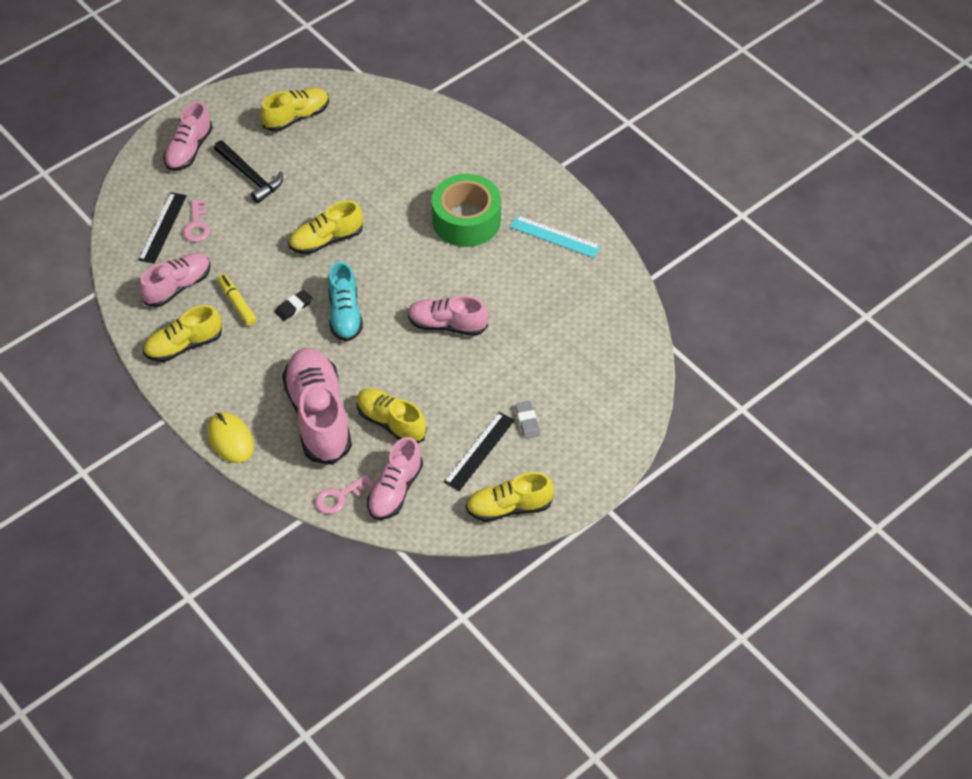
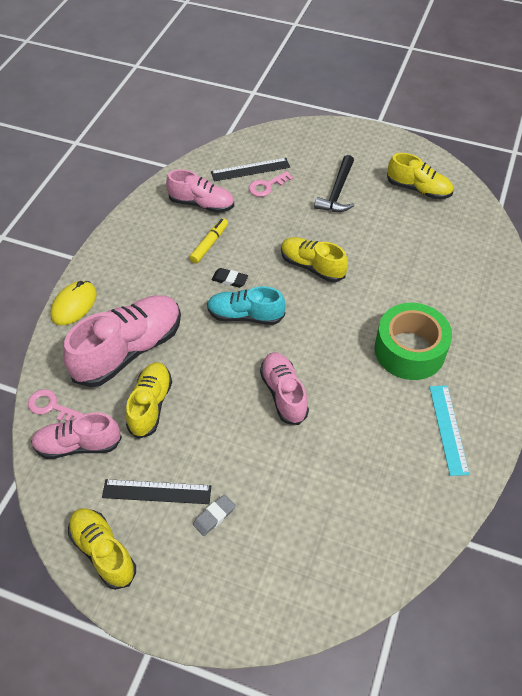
camera: 60 degrees right, 0 degrees up
yellow shoe [143,305,222,362] -> none
pink shoe [164,101,213,171] -> none
turquoise shoe [328,262,363,342] -> turquoise shoe turned 45 degrees clockwise [207,286,286,325]

